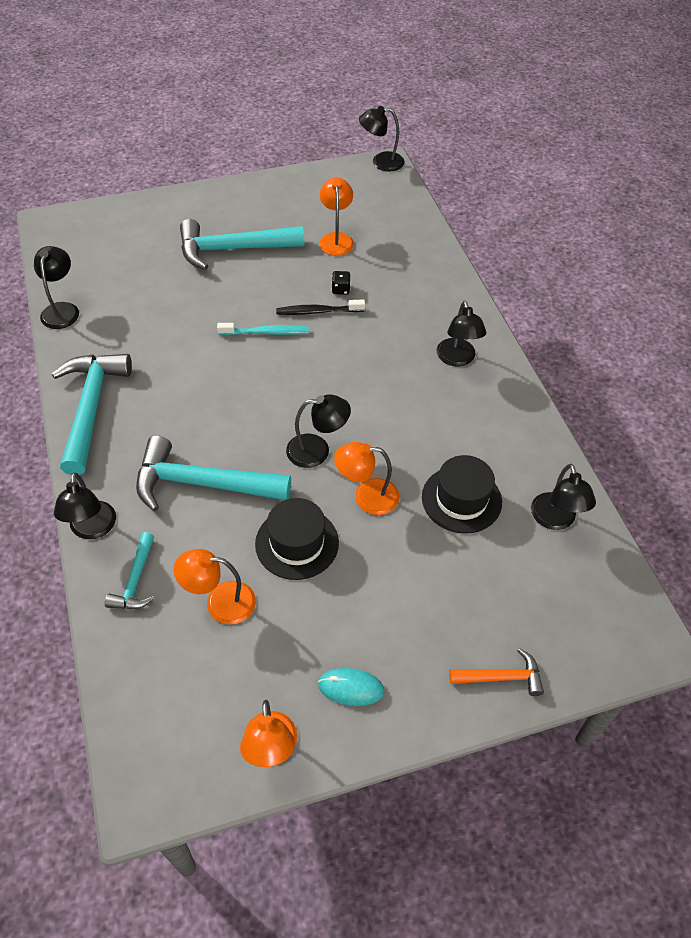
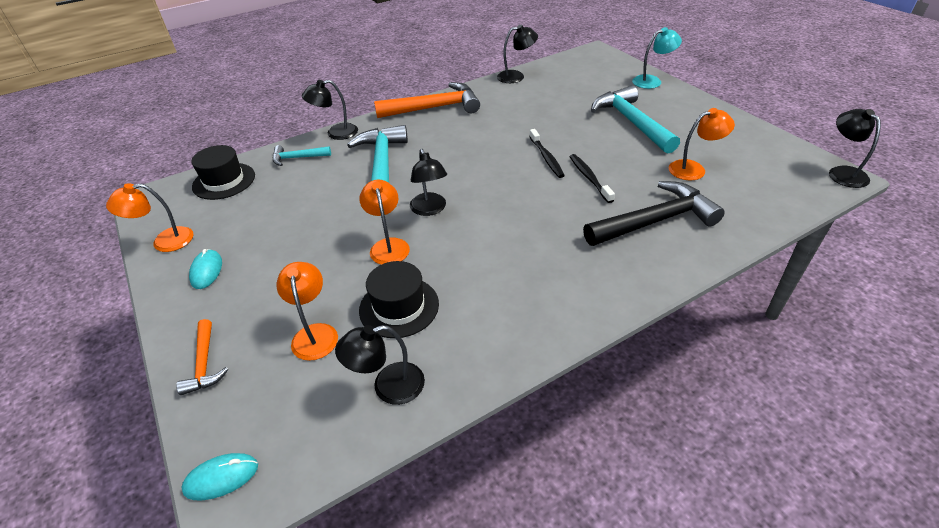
camera: 80 degrees right, 10 degrees down
turquoise hammer [52,354,132,475] -> orange hammer [374,82,480,118]
orange lamp [174,549,256,625] -> orange lamp moved to [277,262,338,361]
turquoise toothbrush [217,323,309,335] -> black toothbrush [529,129,565,178]
black hat [255,498,339,580] -> black hat moved to [191,145,255,200]
black dice [332,271,351,295] -> none
black lamp [436,300,487,366] -> none
none -> turquoise mouse [181,453,258,500]
none -> black hammer [583,181,725,246]
none -> turquoise lamp [632,27,682,89]

